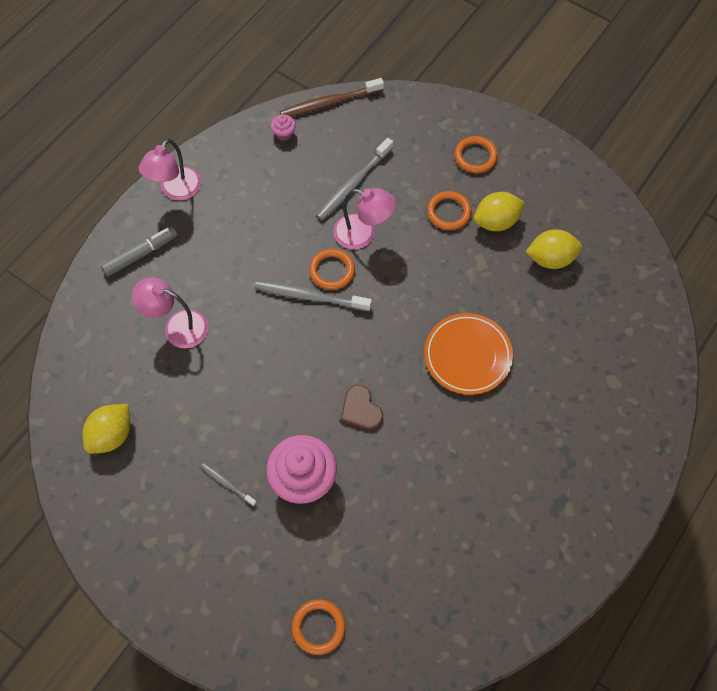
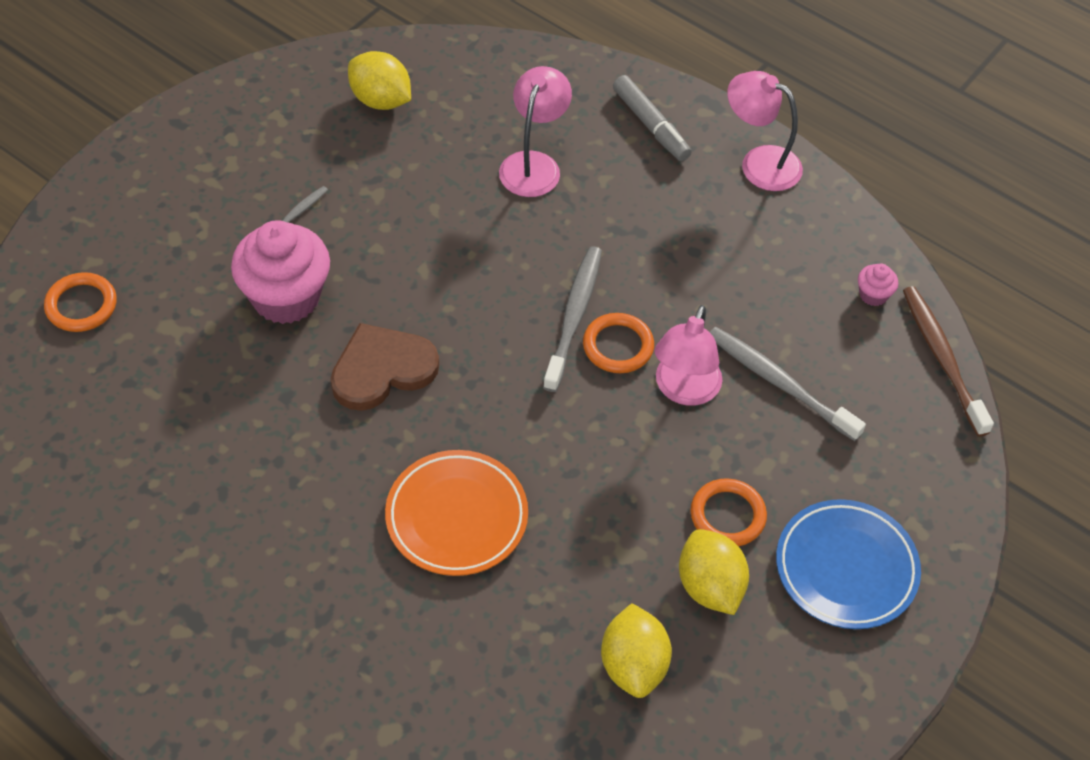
camera: 90 degrees right, 10 degrees down
brown heart [341,385,383,430] -> brown heart [331,323,439,411], size x1.53
orange ring [454,136,498,173] -> blue plate [776,499,921,629]

